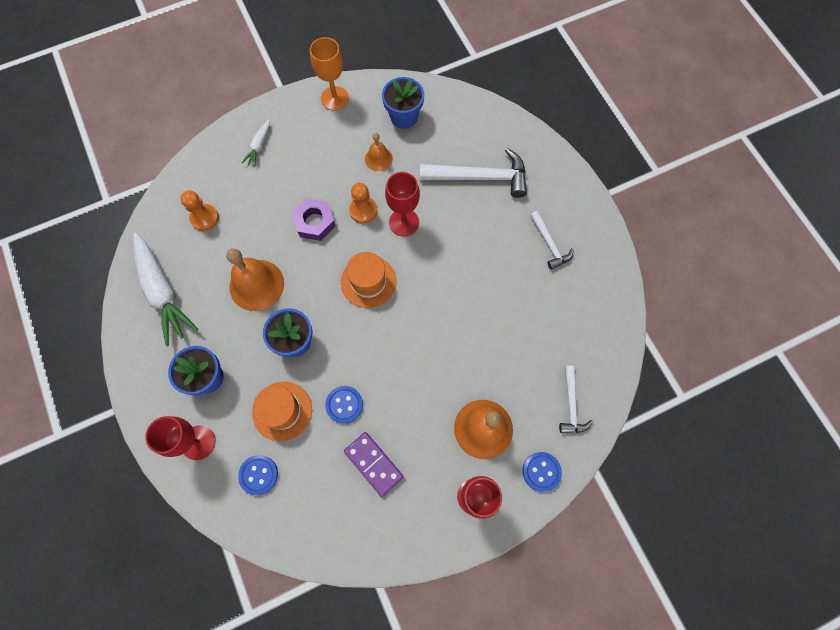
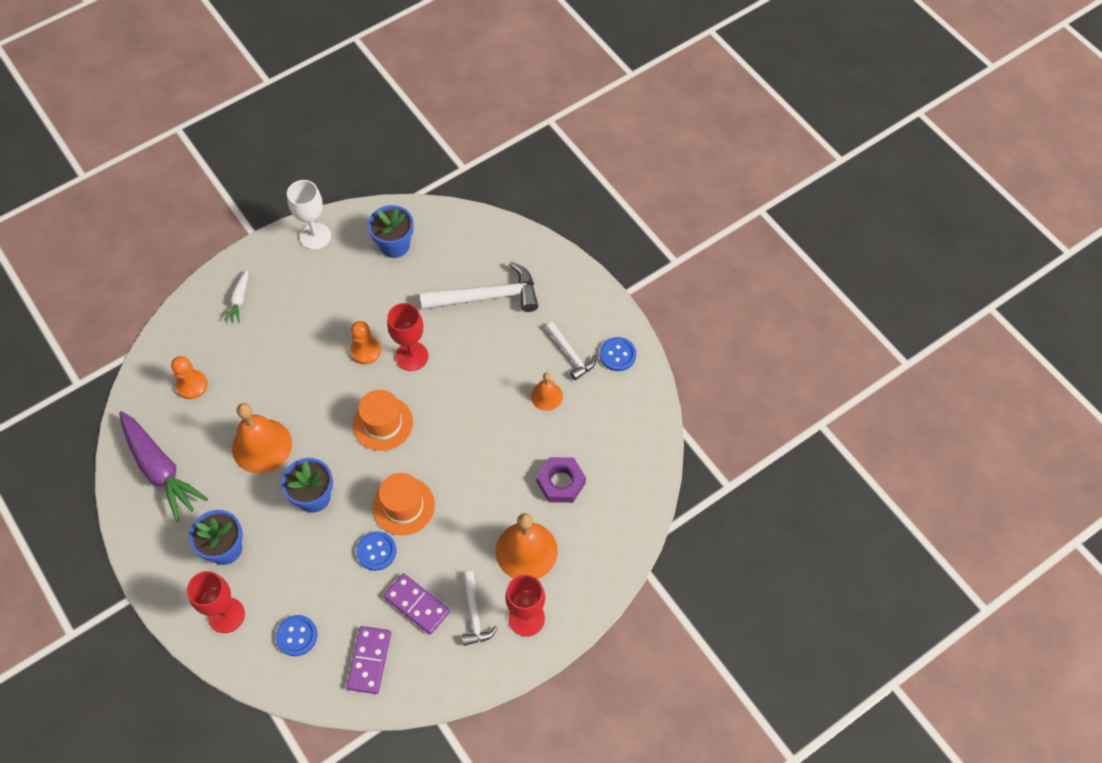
camera: 10 degrees left, 10 degrees down
white carrot [133,233,198,346] -> purple carrot [119,411,208,522]
orange hat [252,382,312,442] -> orange hat moved to [373,473,435,535]
purple nut [292,198,336,241] -> purple nut moved to [537,457,586,503]
orange goblet [310,37,349,111] -> white goblet [287,180,331,250]
orange bell [365,133,393,171] -> orange bell moved to [531,372,563,411]
blue button [523,452,562,492] -> blue button moved to [600,337,636,371]
white hammer [559,366,593,433] -> white hammer moved to [462,571,498,646]
none -> purple domino [346,626,391,694]

